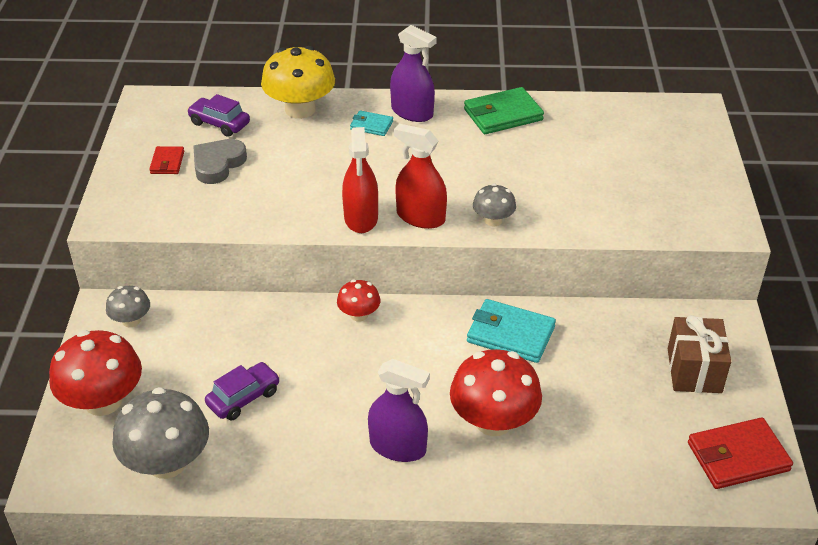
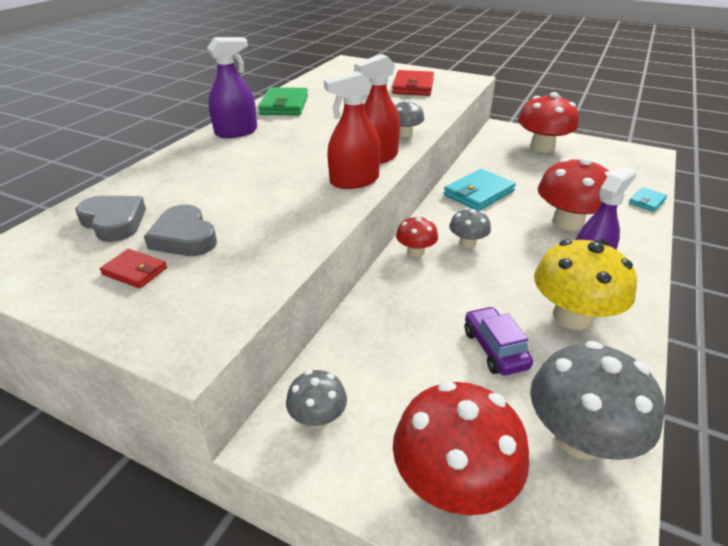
camera: 65 degrees left, 5 degrees down
purple car [187,94,250,137] -> grey heart [75,196,146,242]
yellow mushroom [261,46,335,119] -> yellow mushroom moved to [534,239,637,330]
red spray bottle [342,127,378,233] -> red spray bottle turned 135 degrees clockwise [324,71,381,189]
turquoise wallet [350,110,393,136] -> turquoise wallet moved to [629,187,667,212]
brown gift [668,315,731,393] -> red mushroom [518,92,579,153]
red wallet [688,417,793,489] -> red wallet moved to [392,70,434,96]
none -> grey mushroom [449,208,491,248]

